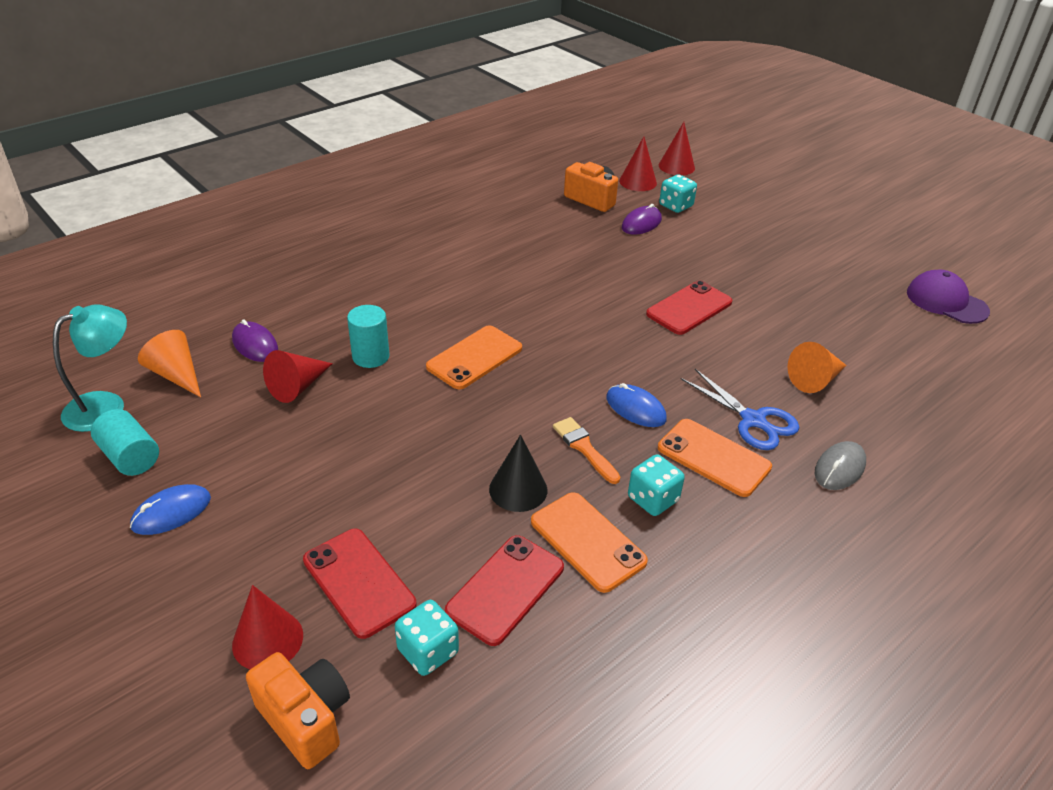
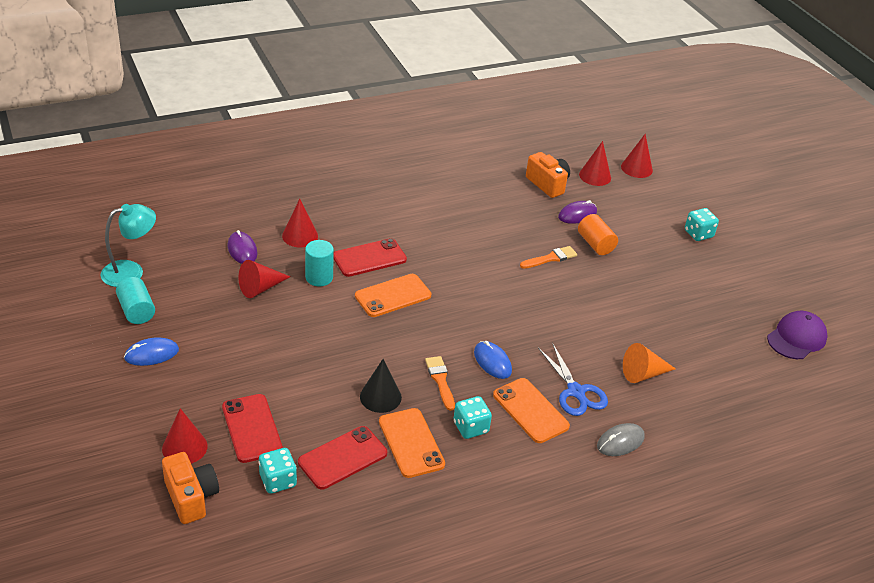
camera: 15 degrees right, 0 degrees up
orange cone [138,330,201,397] -> none
red phone [646,281,732,335] -> red phone moved to [334,238,407,277]
turquoise dice [659,174,697,213] -> turquoise dice moved to [685,208,719,241]
purple cap [907,270,990,324] -> purple cap turned 75 degrees clockwise [767,311,828,359]
none -> red cone [282,199,318,247]
none -> orange brush [520,246,577,269]
none -> orange cylinder [578,214,618,255]

